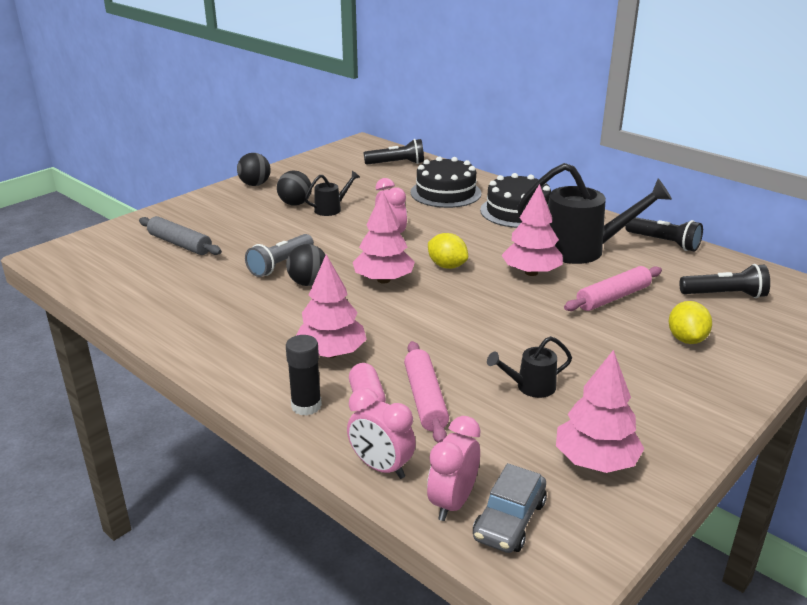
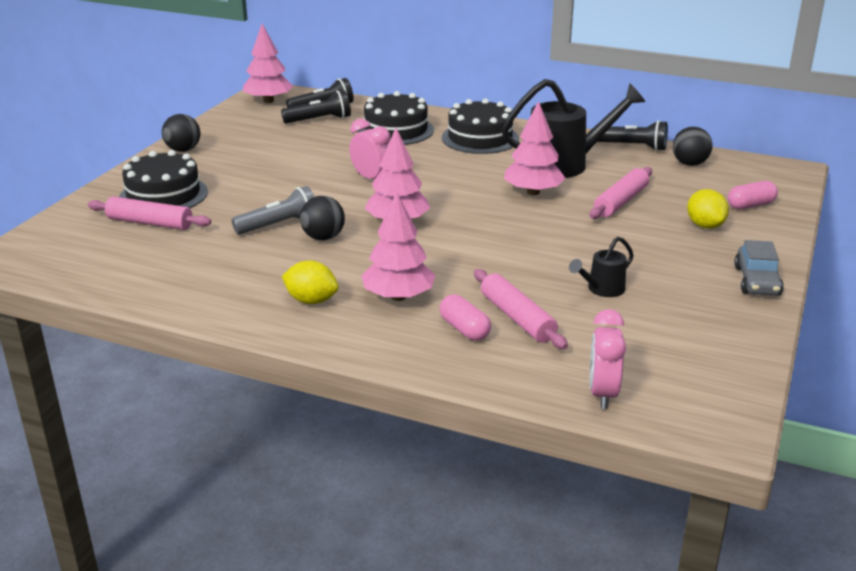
camera: 20 degrees left, 0 degrees up
grey rolling pin [139,216,222,255] -> pink rolling pin [88,196,211,230]
grey flashlight [245,234,314,277] -> grey flashlight turned 135 degrees counterclockwise [232,186,314,235]
black ball [277,171,312,206] -> black ball moved to [673,127,713,166]
black glue stick [286,335,322,416] -> none
black watering can [305,171,360,216] -> none
pink clock [347,388,416,479] -> none
yellow lemon [428,233,468,269] -> yellow lemon moved to [282,260,339,304]
grey car [473,463,547,553] -> grey car moved to [734,240,784,296]
pink tree [556,350,644,473] -> pink tree moved to [243,24,293,103]
black flashlight [680,264,770,298] -> black flashlight moved to [281,90,351,124]
none -> black cake [119,150,208,208]
none -> pink capsule [728,181,778,209]

